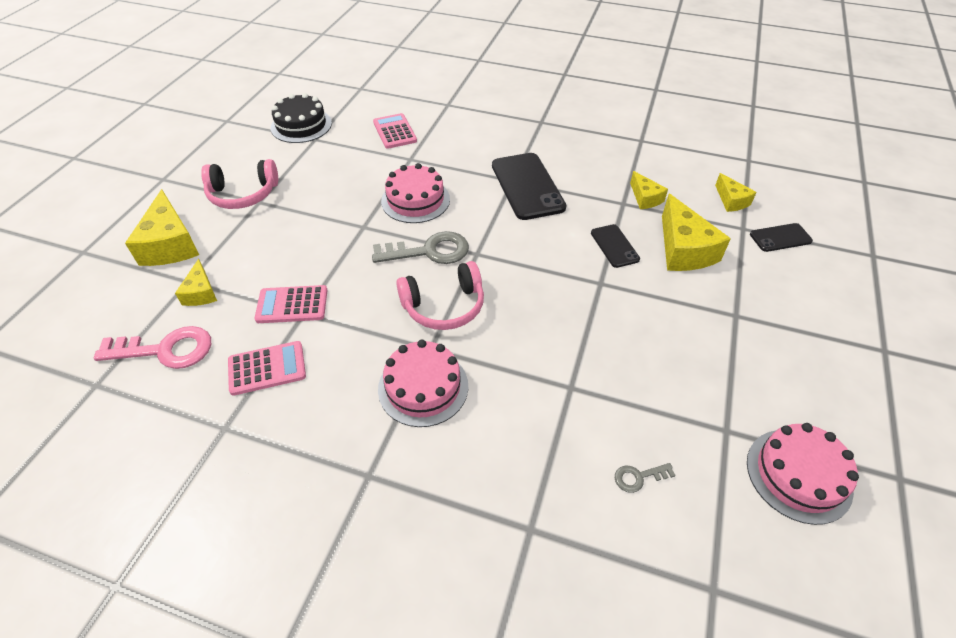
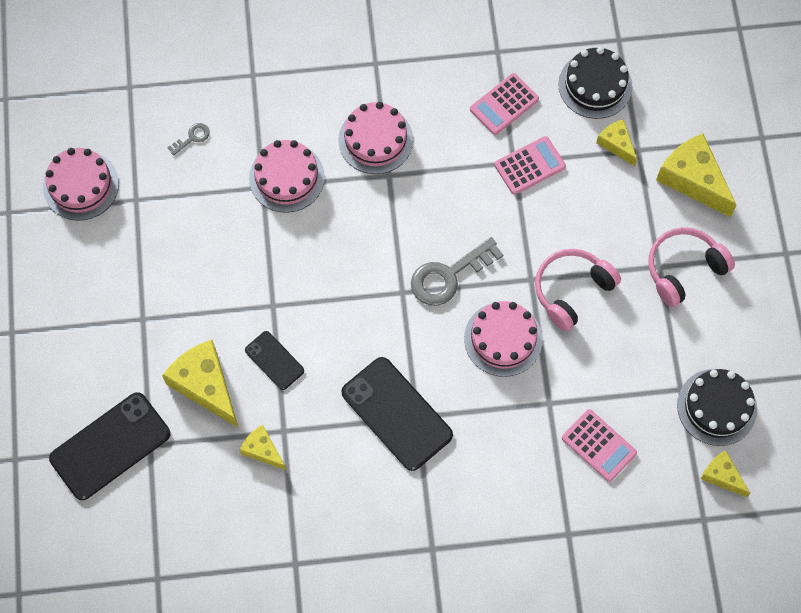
camera: 155 degrees right, 20 degrees up
pink key [94,326,211,369] -> black cake [558,47,633,119]
pink headphones [396,261,484,330] -> pink headphones moved to [535,249,621,331]
yellow cheese [715,173,757,212] -> yellow cheese moved to [701,450,750,497]
black phone [750,223,813,252] -> black phone [49,392,170,500], size x1.87
none -> pink cake [249,140,325,213]

